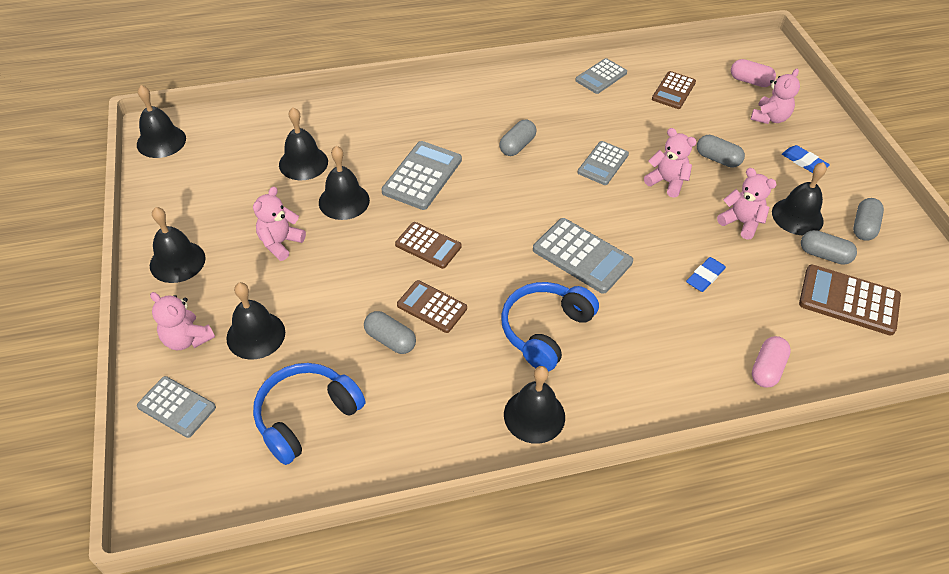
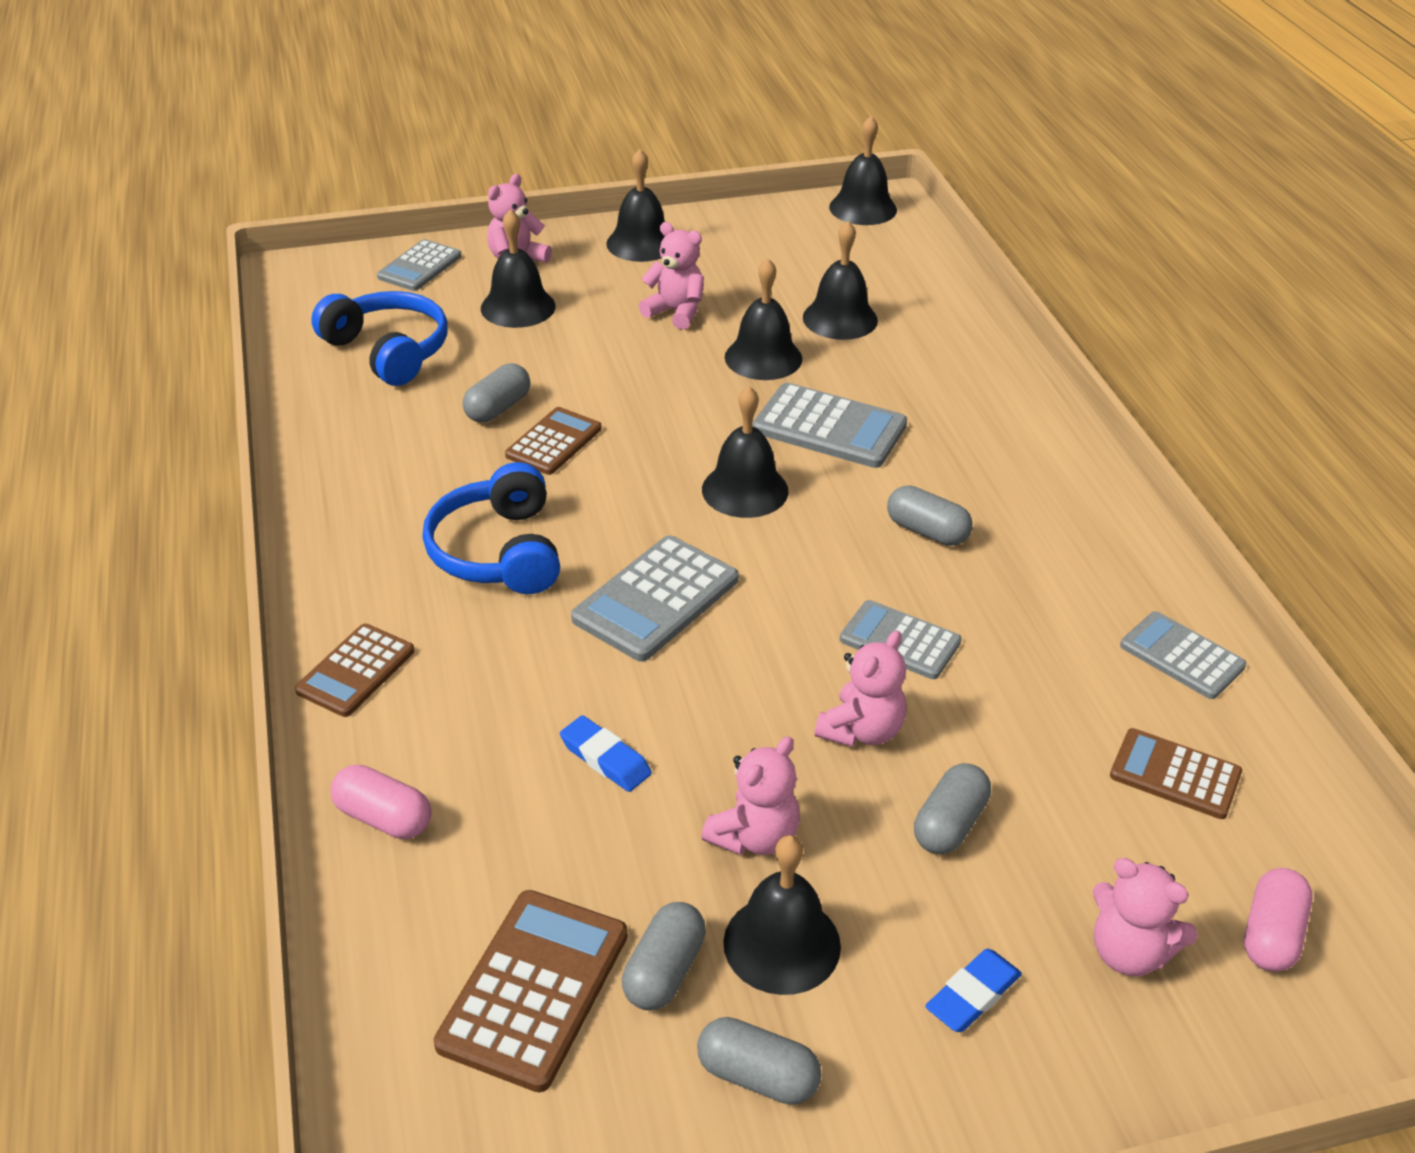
camera: 90 degrees right, 10 degrees down
brown calculator [395,222,462,269] -> brown calculator moved to [295,624,414,717]
blue headphones [501,282,599,372] -> blue headphones turned 135 degrees counterclockwise [422,462,560,594]
black bell [504,366,565,444] -> black bell moved to [702,386,788,518]

